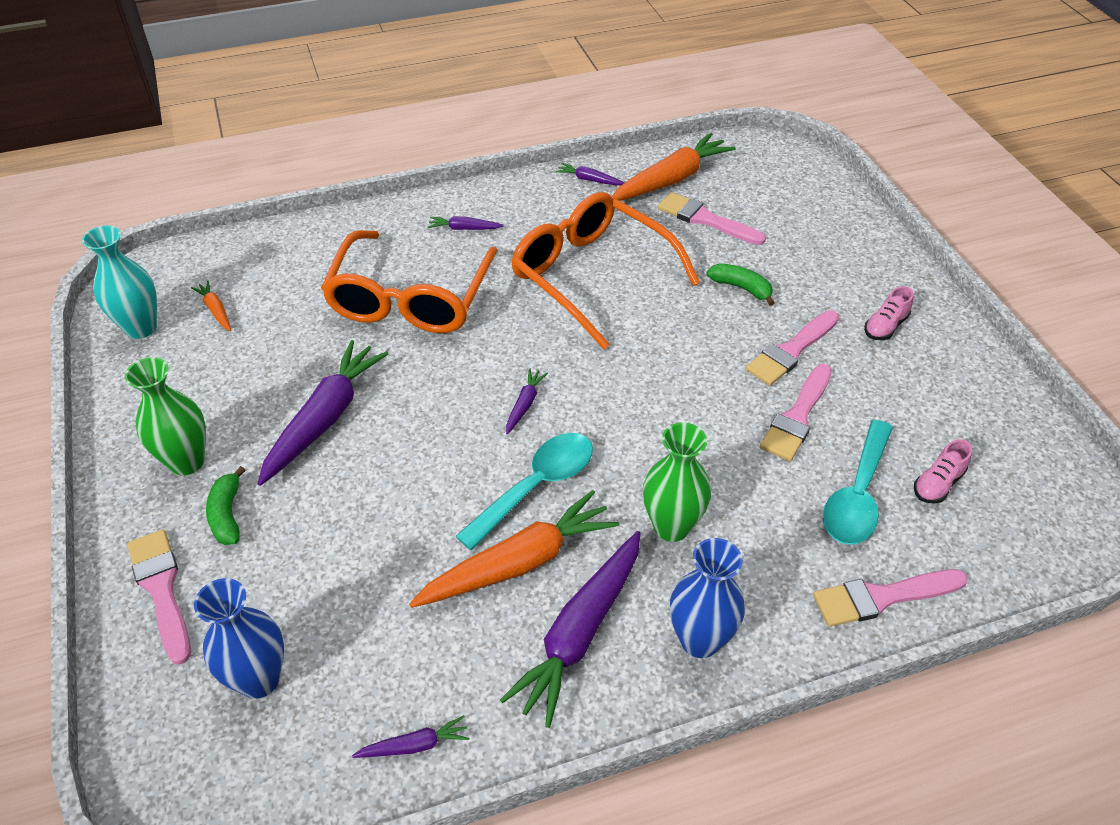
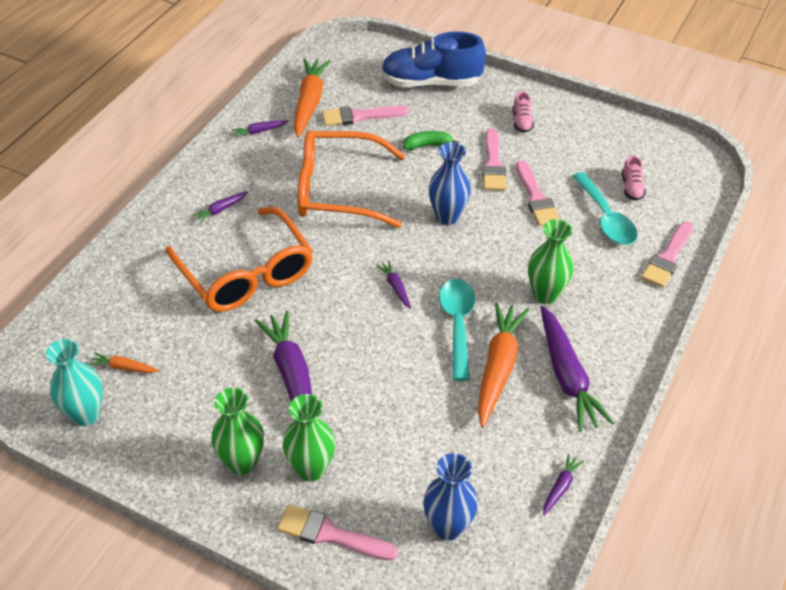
camera: 45 degrees left, 0 degrees up
green banana [206,466,246,545] -> green vase [283,394,335,482]
blue vase [670,538,745,658] -> blue vase moved to [428,142,471,225]
none -> blue shoe [381,31,486,87]

